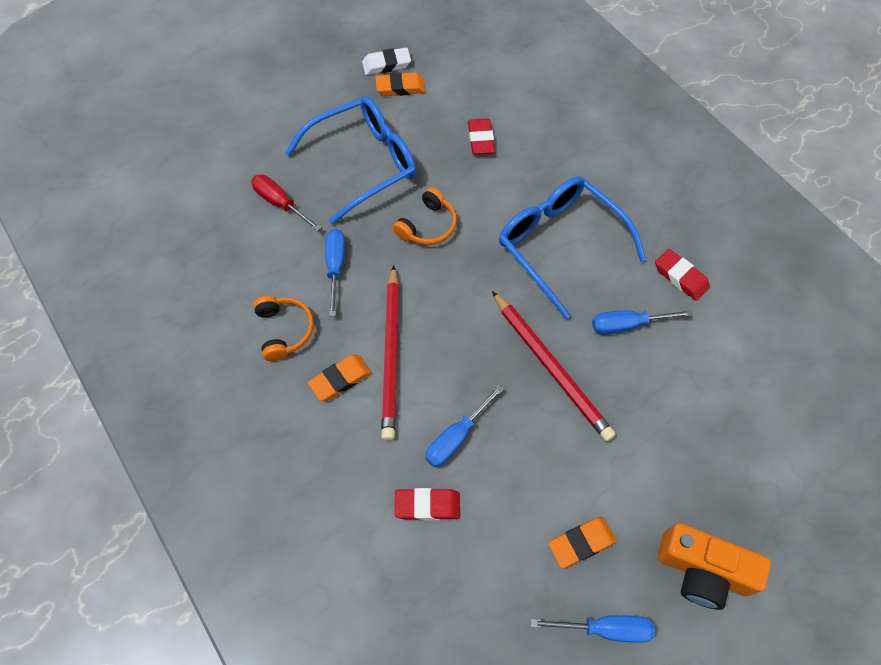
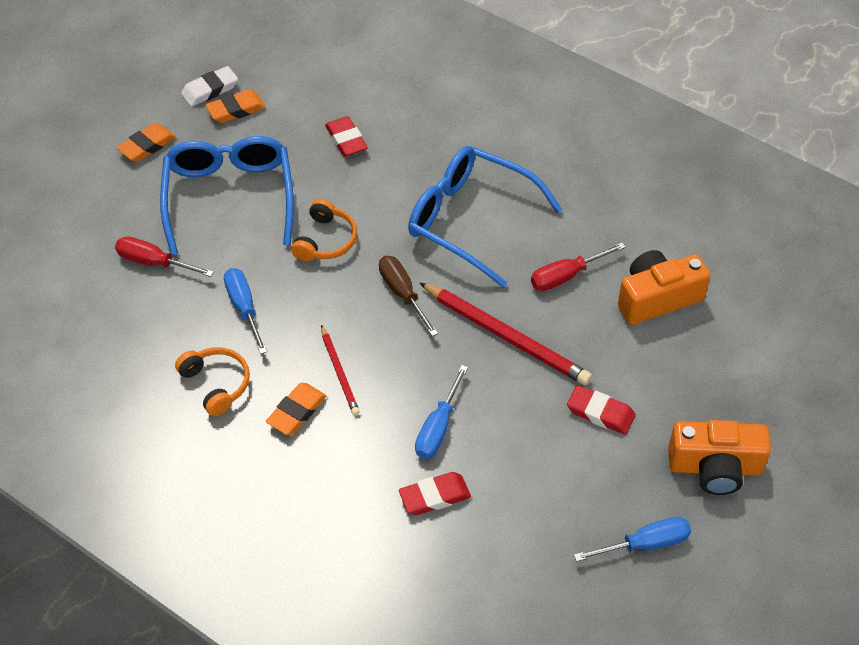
camera: 20 degrees left, 10 degrees down
blue glasses [285,96,416,225] -> blue glasses turned 45 degrees counterclockwise [160,136,294,255]
red pencil [381,265,399,441] -> red pencil [321,325,360,415], size x0.55
orange eraser [548,517,617,568] -> orange eraser moved to [116,123,176,162]
blue screwdriver [592,310,693,334] -> red screwdriver [531,243,626,291]
red eraser [655,249,710,301] -> red eraser moved to [567,385,636,435]
none -> brown screwdriver [379,256,438,336]
none -> orange camera [618,250,711,325]

